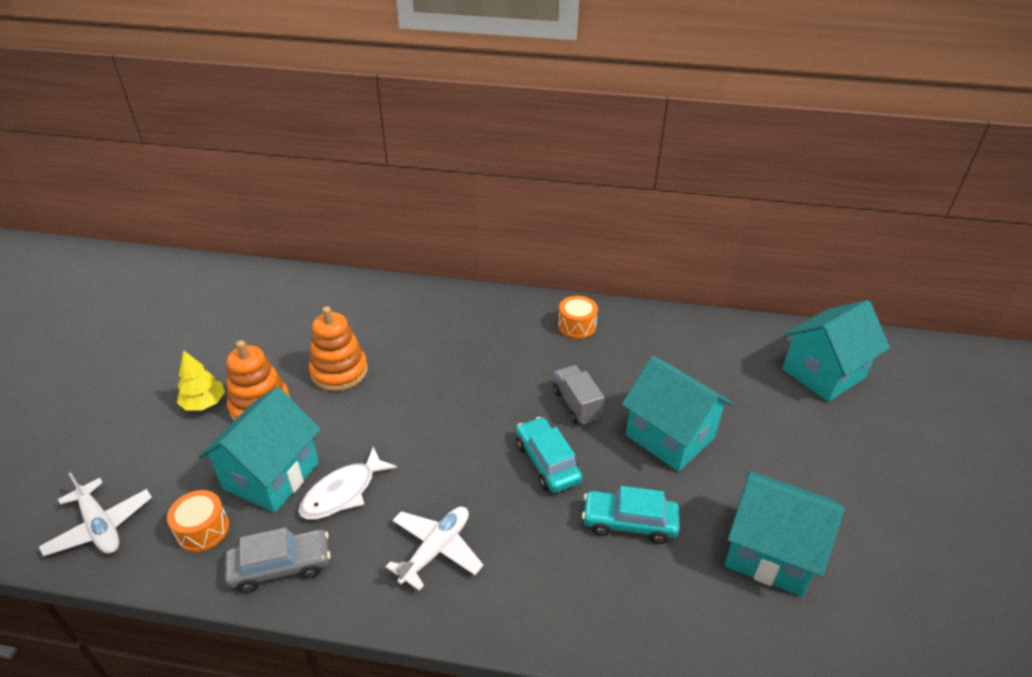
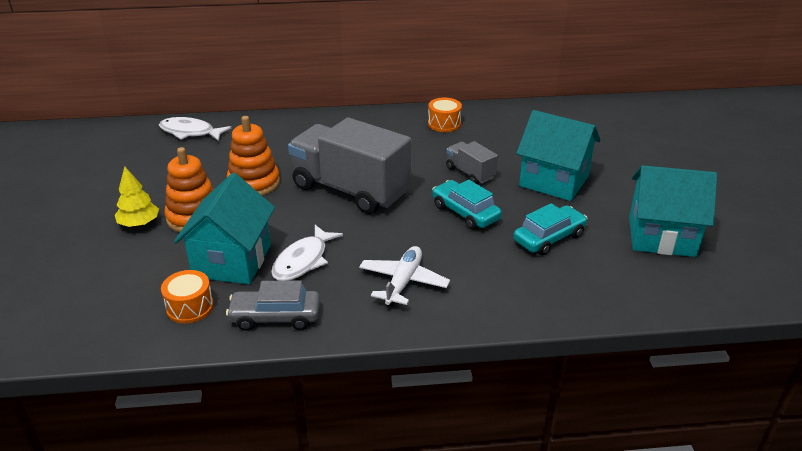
camera: 15 degrees left, 5 degrees down
white plane [39,472,152,556] -> none
grey car [225,527,331,593] -> grey car turned 150 degrees counterclockwise [226,280,320,331]
turquoise car [582,486,679,544] -> turquoise car turned 150 degrees clockwise [513,203,588,256]
turquoise house [782,300,890,402] -> none
none -> white fish [159,117,231,141]
none -> grey truck [288,118,411,214]

